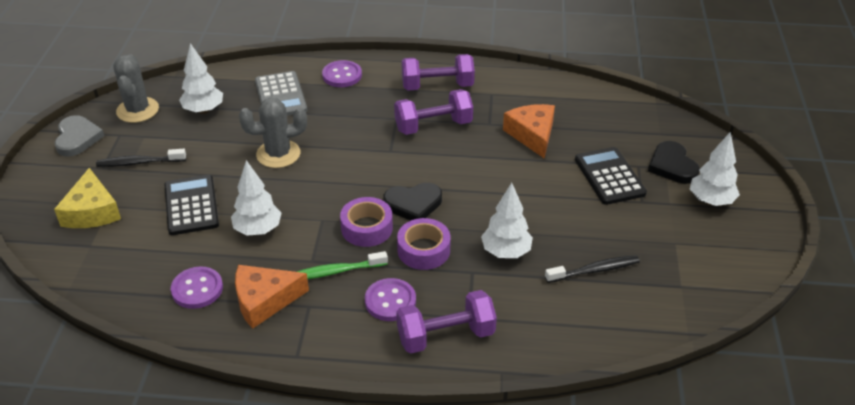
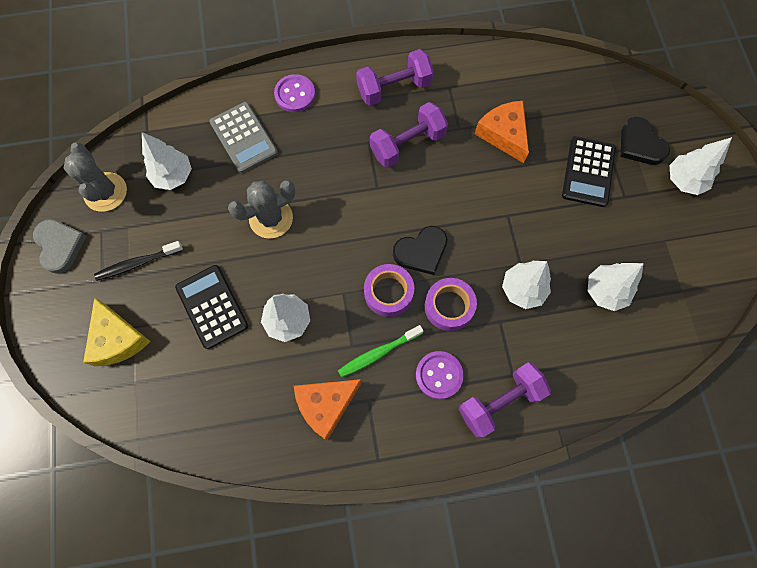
camera: 15 degrees left, 30 degrees up
purple button [171,266,223,309] -> none
black toothbrush [545,255,640,283] -> white tree [588,263,644,311]
black calculator [575,147,647,205] -> black calculator turned 135 degrees counterclockwise [562,136,616,207]

